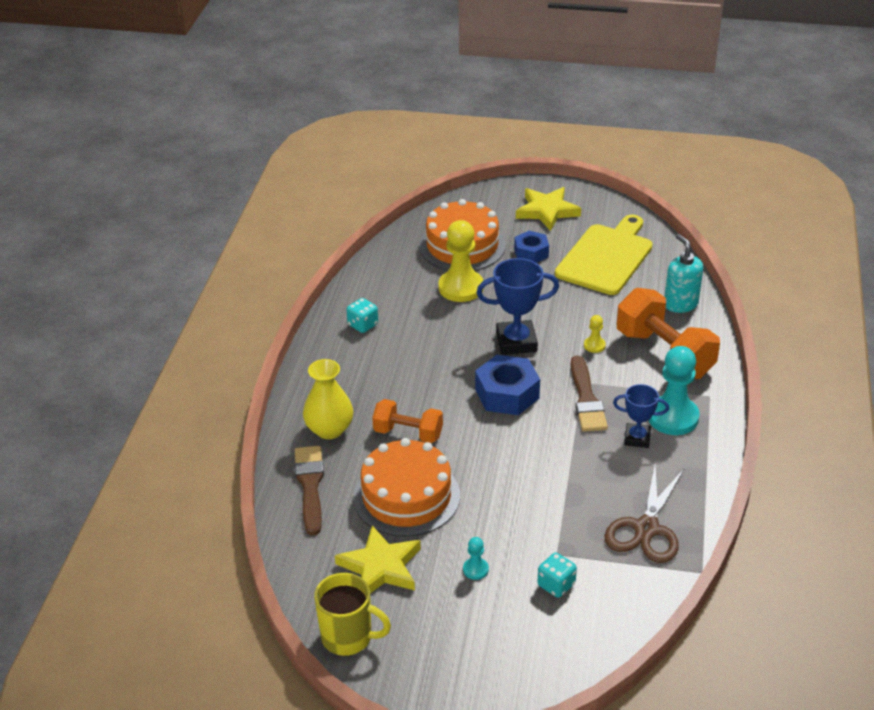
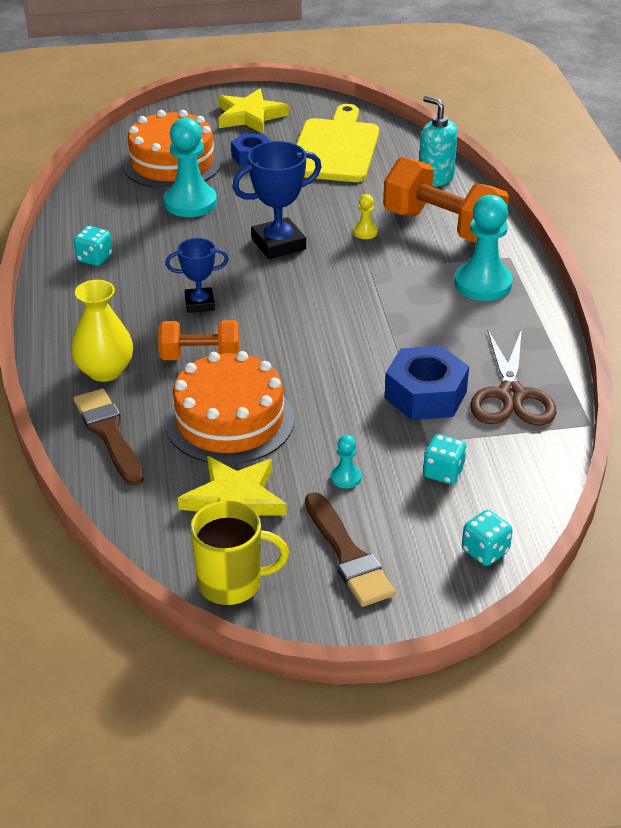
camera: 20 degrees left, 0 degrees up
yellow pawn [438,220,484,302] -> turquoise pawn [164,118,217,217]
blue nut [475,355,540,415] -> blue nut moved to [385,346,469,420]
brown brush [571,355,608,432] -> brown brush moved to [305,492,395,607]
blue trophy [613,384,669,448] -> blue trophy moved to [165,238,229,313]
none -> turquoise dice [462,510,513,566]

